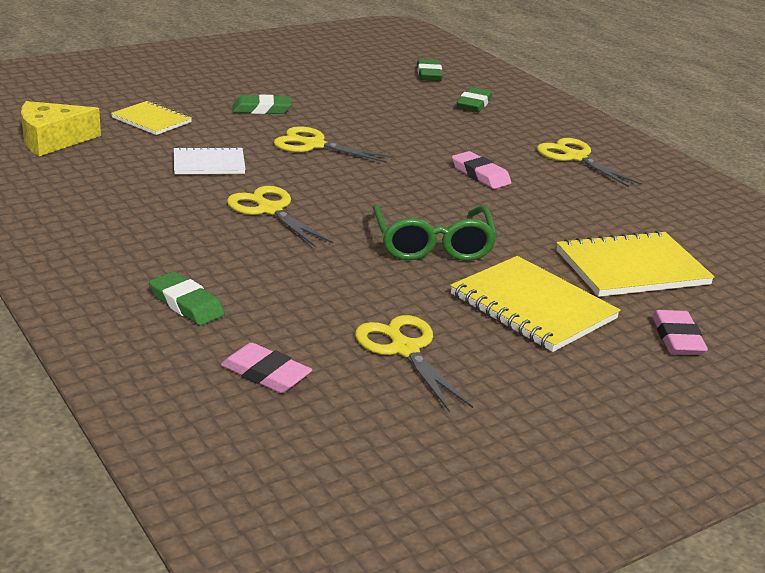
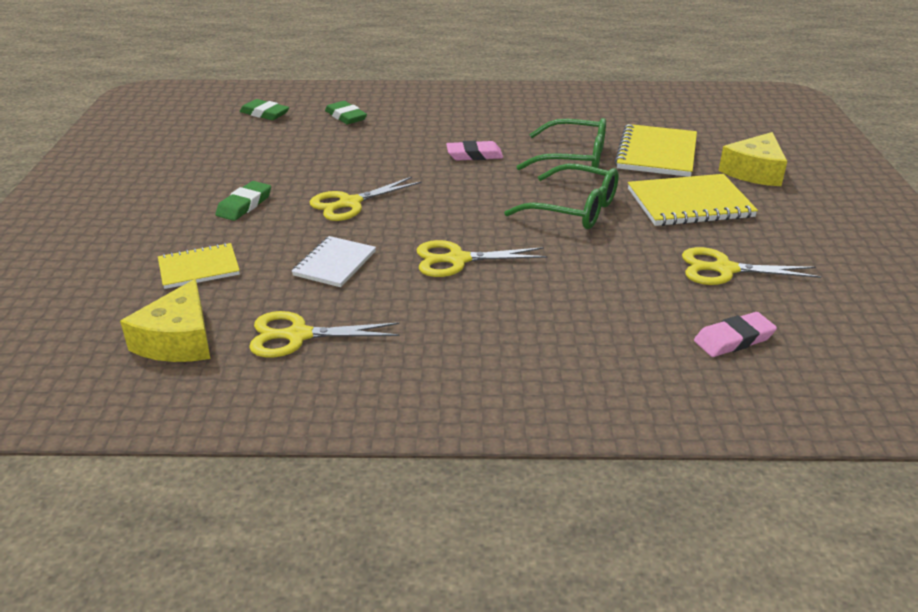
camera: 55 degrees left, 5 degrees up
green eraser [149,271,225,326] -> none
yellow scissors [537,138,642,187] -> yellow scissors moved to [249,311,399,358]
pink eraser [652,310,708,355] -> yellow cheese [718,132,787,186]
none -> green glasses [516,118,606,170]

